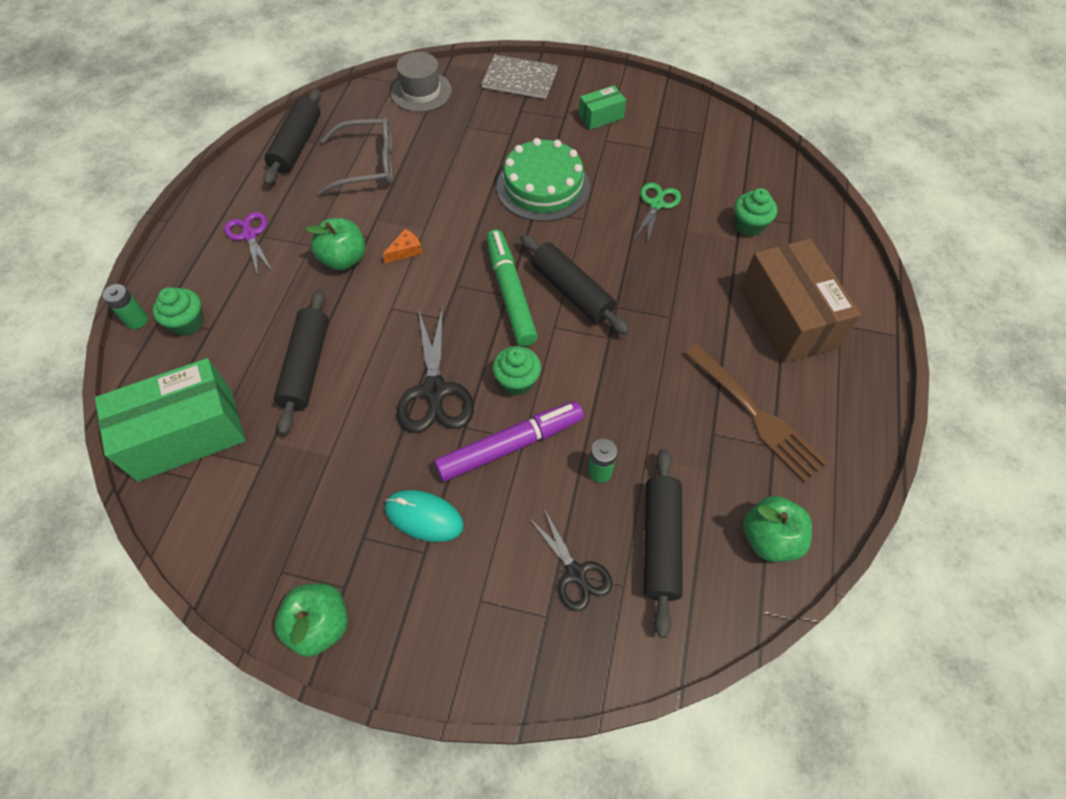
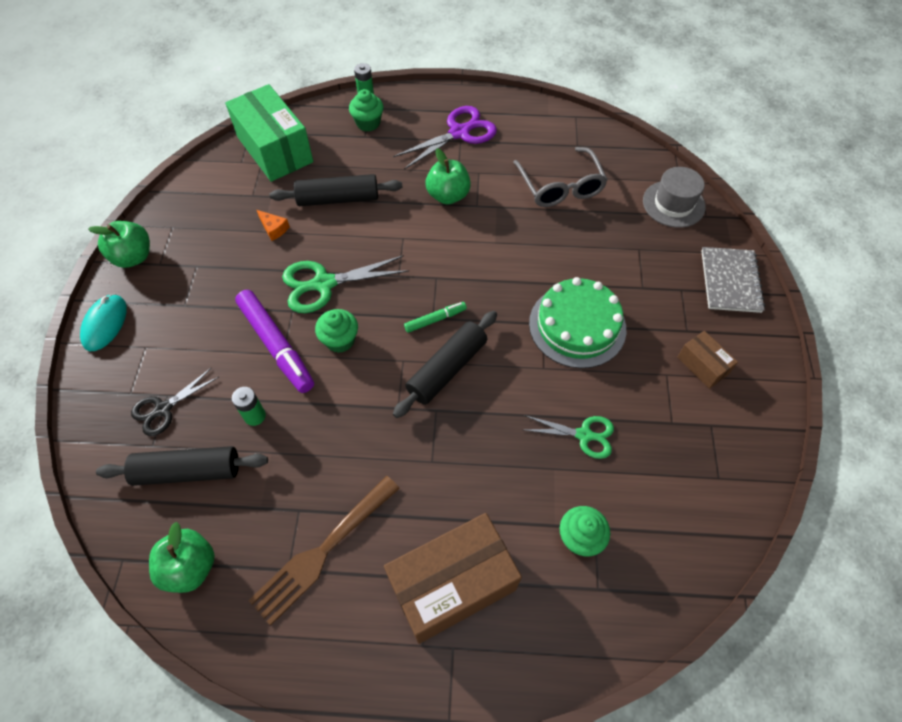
camera: 80 degrees right, 0 degrees up
purple scissors [224,212,273,276] -> purple scissors [393,106,497,169], size x1.56
black rolling pin [263,88,321,185] -> none
orange cheese [383,229,423,263] -> orange cheese moved to [257,210,290,241]
turquoise mouse [385,490,464,542] -> turquoise mouse moved to [80,294,127,351]
black scissors [397,306,474,433] -> green scissors [282,255,409,313]
green marker [486,230,538,346] -> green marker [404,302,467,333], size x0.51
green box [579,85,626,130] -> brown box [677,331,738,389]

